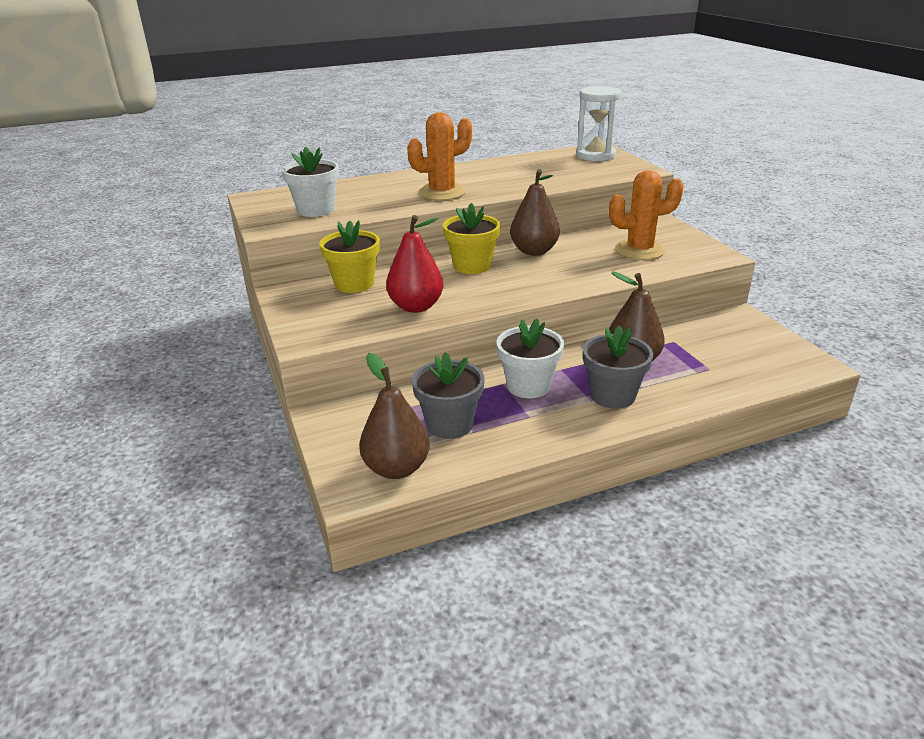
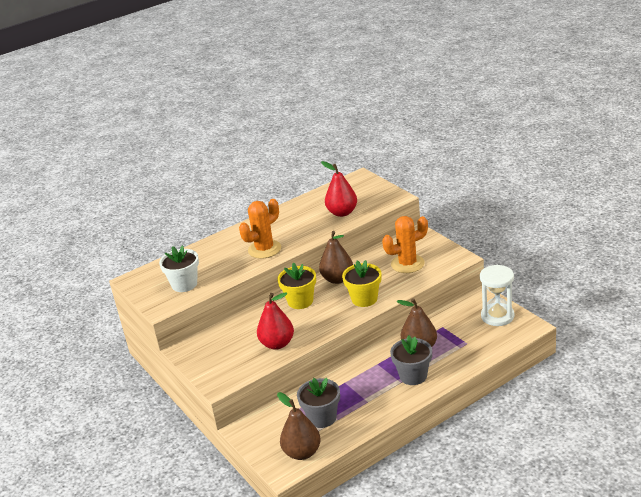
camera: 10 degrees left, 0 degrees up
yellow flower pot [319,220,380,293] -> yellow flower pot moved to [342,260,382,307]
white flower pot [497,318,564,399] -> none
white hourglass [576,86,622,161] -> white hourglass moved to [480,265,514,326]
none -> red pear [321,161,357,217]

